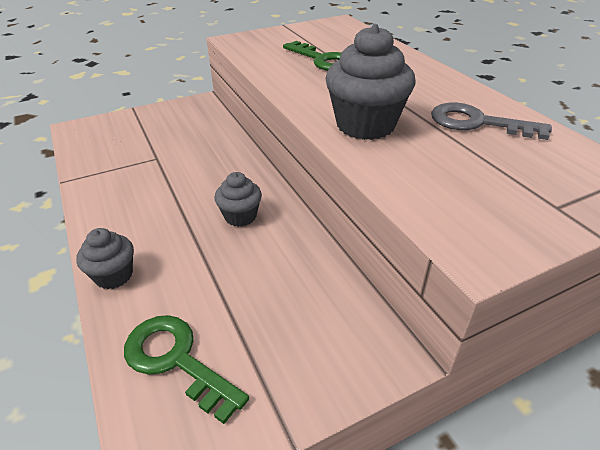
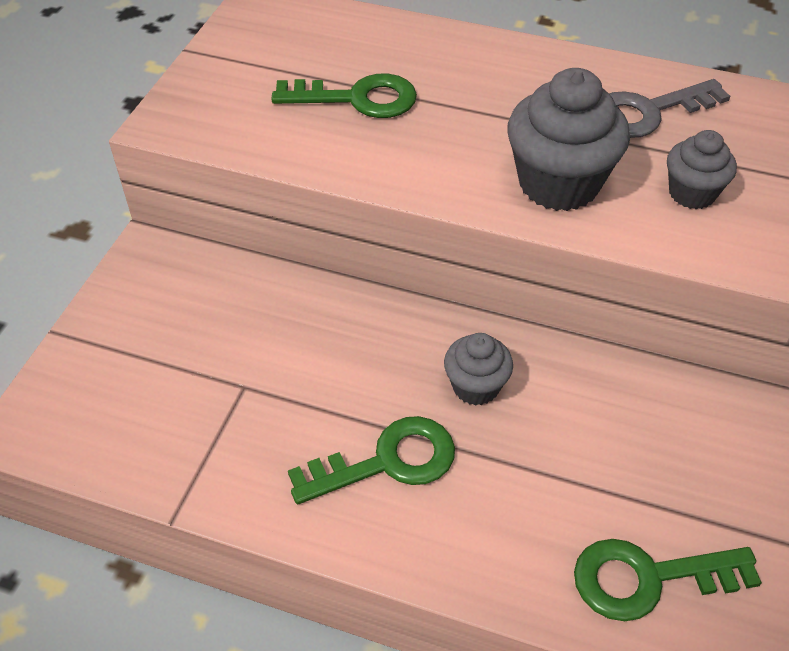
camera: 45 degrees left, 10 degrees up
grey cupcake [76,228,134,289] -> grey cupcake moved to [667,130,737,209]
none -> green key [288,416,455,504]

